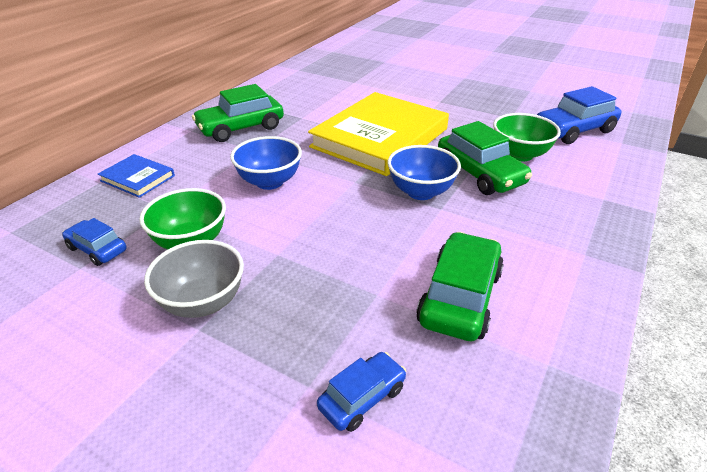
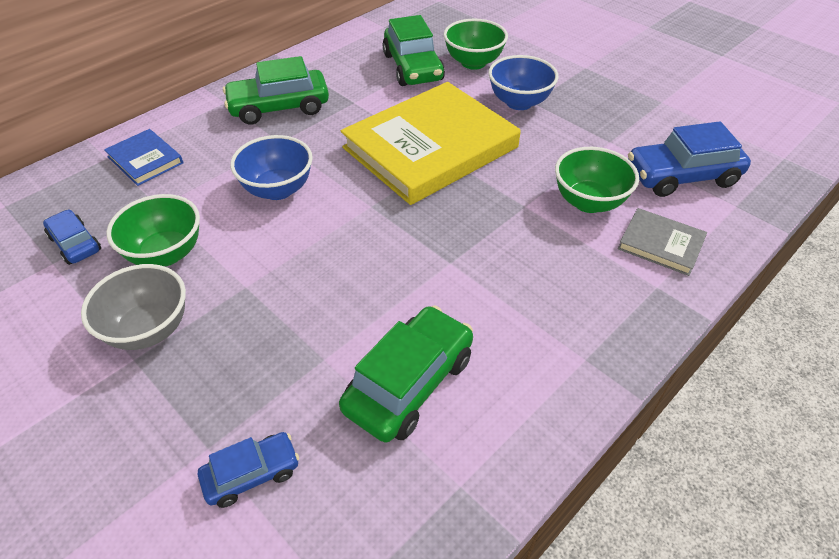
camera: 15 degrees right, 10 degrees up
blue bowl [388,145,461,200] -> blue bowl moved to [488,55,558,110]
green car [438,121,532,195] -> green car moved to [383,15,445,86]
none -> green bowl [443,19,508,70]
none -> grey book [618,208,707,276]

